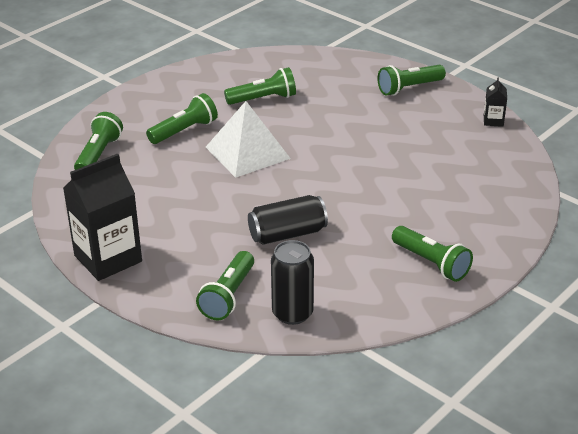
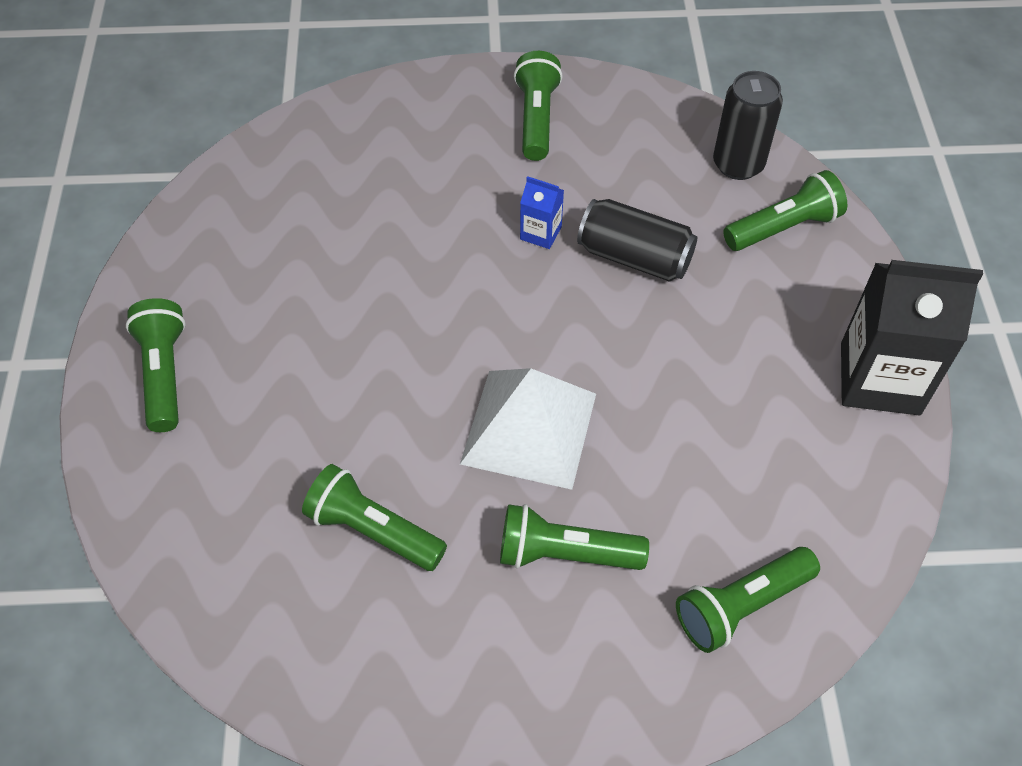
camera: 135 degrees left, 20 degrees up
green flashlight [377,65,446,96] -> green flashlight turned 120 degrees counterclockwise [126,298,186,432]
black carton [484,77,507,127] -> none
none -> blue carton [520,176,564,249]

